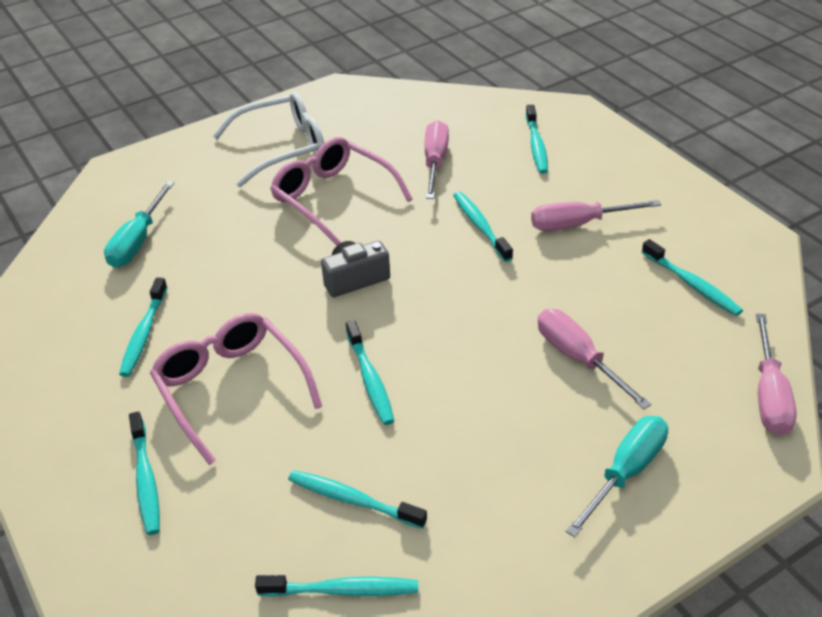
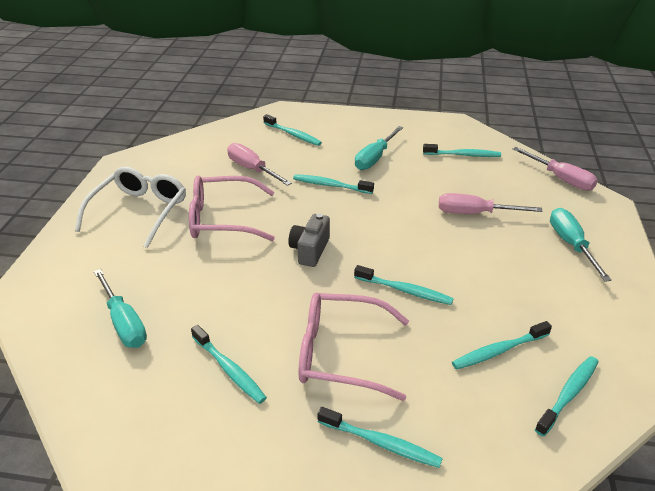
camera: 50 degrees left, 5 degrees down
pink screwdriver [531,200,661,231] -> turquoise screwdriver [355,126,403,170]

